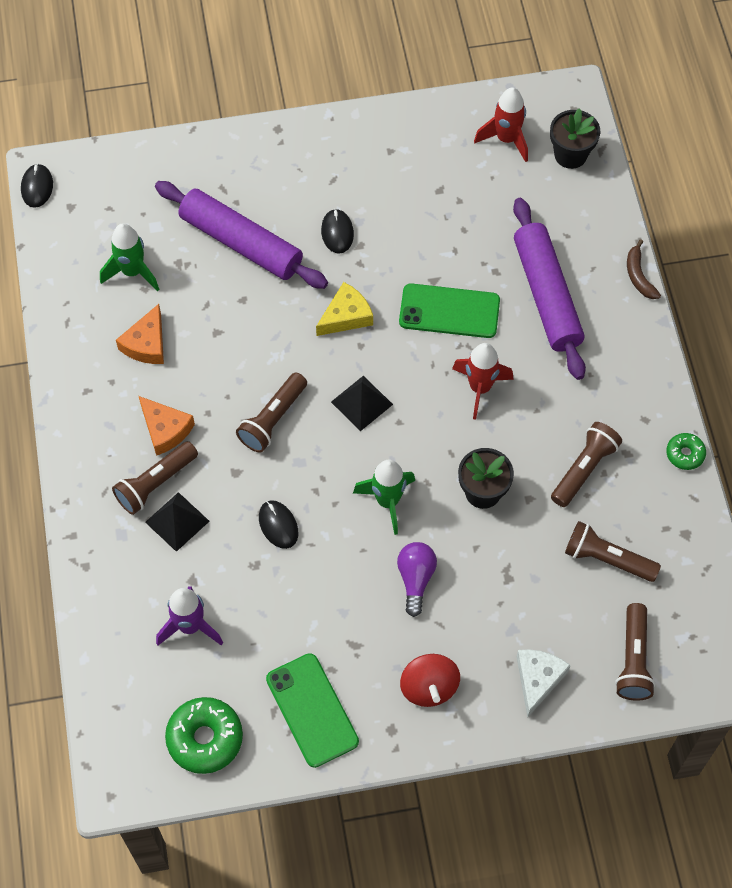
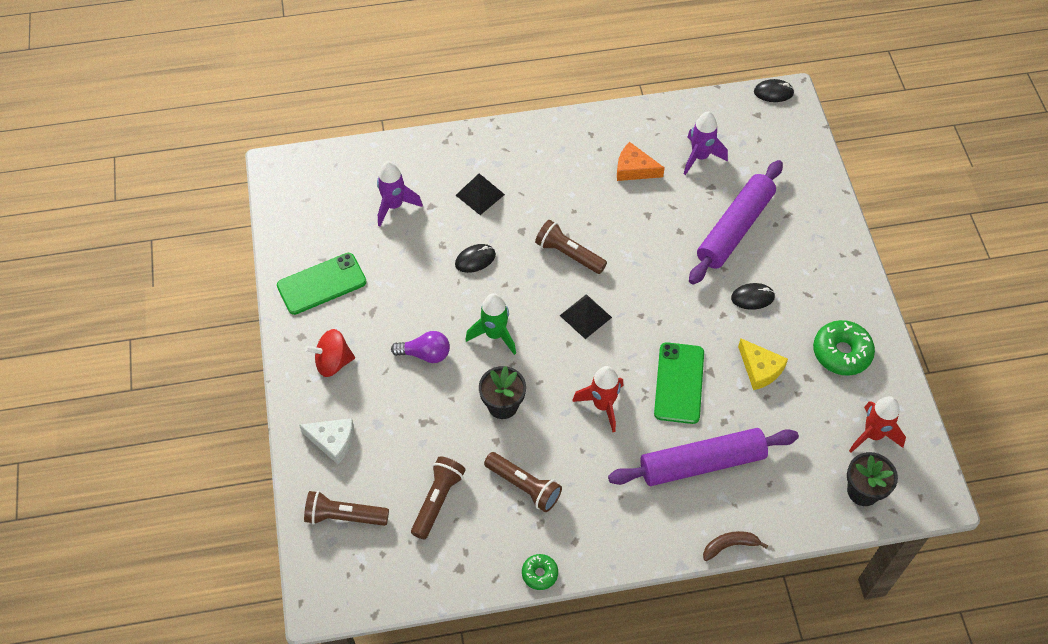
camera: 90 degrees right, 5 degrees down
green rocket [100,223,159,291] -> purple rocket [684,111,728,175]
brown flashlight [112,441,198,515] -> none
orange cheese [139,396,195,456] -> none
green donut [165,697,243,774] -> green donut moved to [813,320,875,376]
yellow cheese [316,282,373,336] -> yellow cheese moved to [738,338,788,390]

